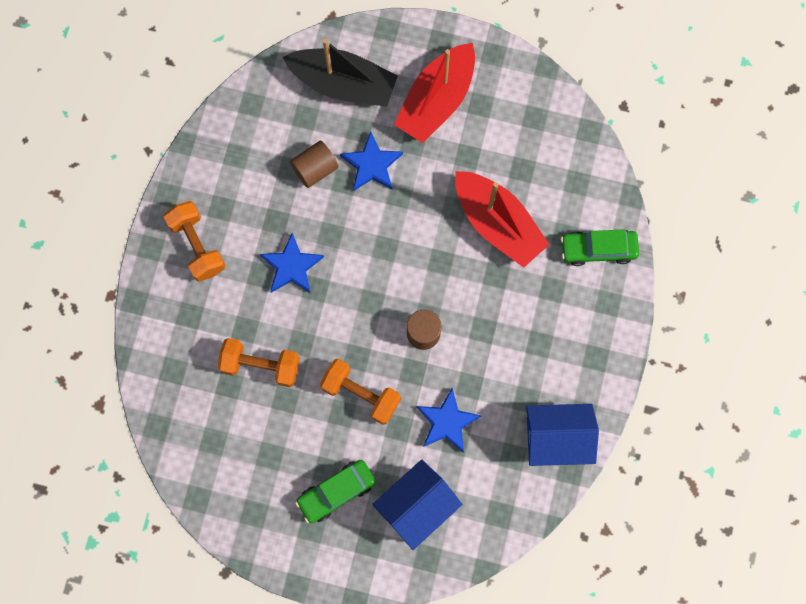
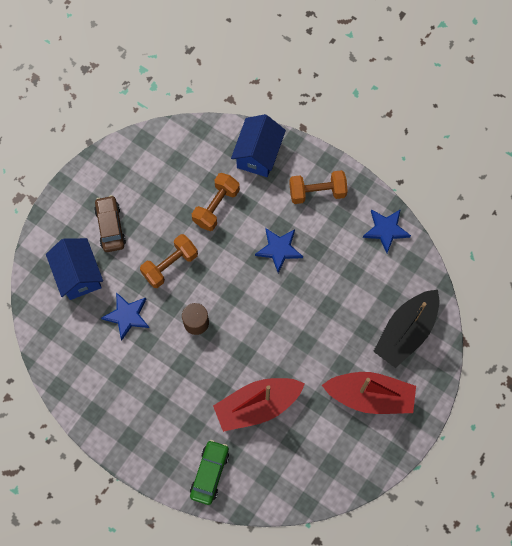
camera: 110 degrees right, 5 degrees down
brown cylinder [290,140,339,188] -> none
green car [295,460,376,523] -> brown car [94,195,126,252]
blue star [340,131,403,191] -> blue star moved to [363,209,411,253]
red boat [394,43,475,143] -> red boat turned 135 degrees clockwise [322,372,416,414]
blue house [526,404,599,466] -> blue house moved to [231,114,286,177]

